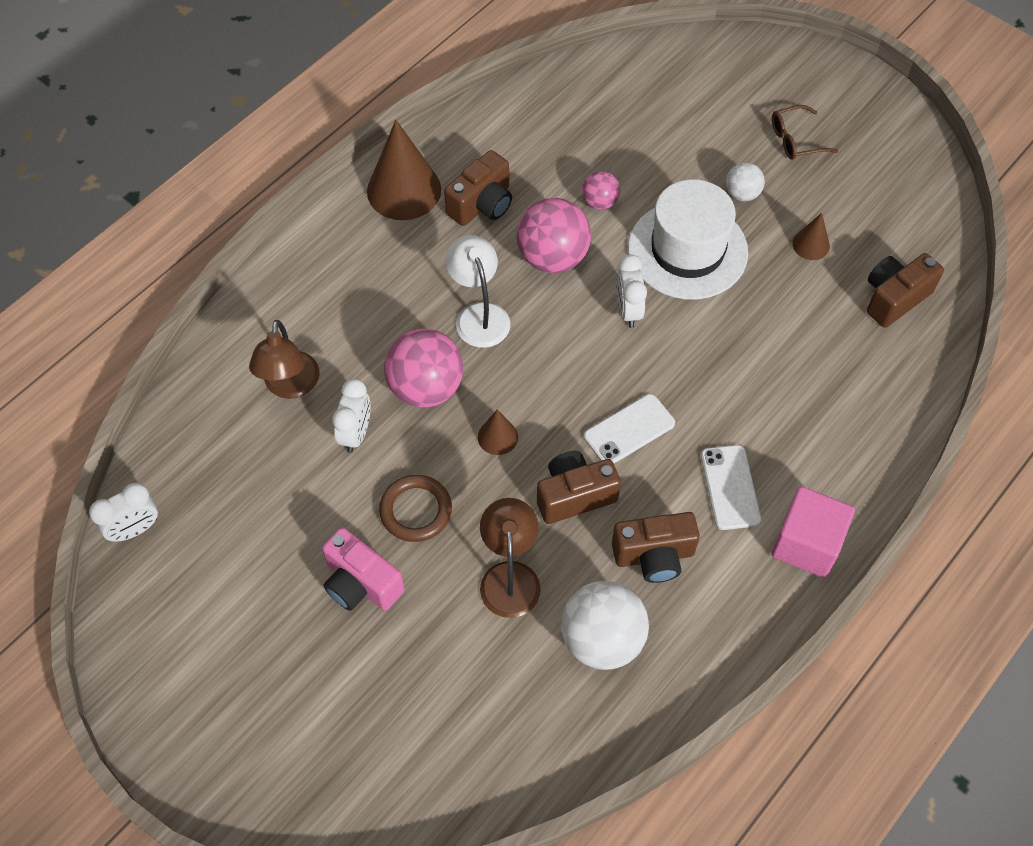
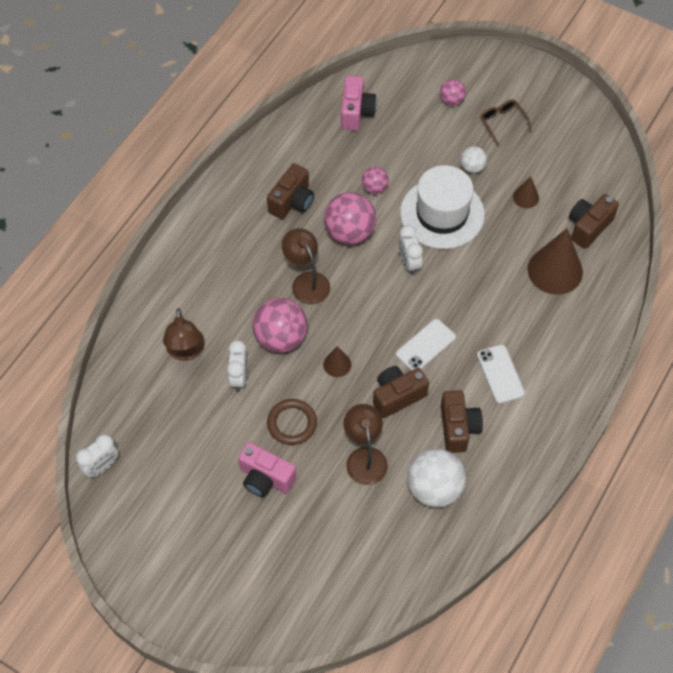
camera: 10 degrees left, 0 degrees up
brown cone [367,120,441,220] -> brown cone moved to [528,228,583,295]
white lamp [445,235,511,348] -> brown lamp [282,228,330,304]
brown camera [612,512,700,583] -> brown camera turned 75 degrees counterclockwise [441,390,483,453]
pink cube [771,486,855,578] -> none
brown glasses [772,105,838,160] -> brown glasses turned 90 degrees clockwise [480,100,532,146]
none -> pink camera [341,76,377,131]
none -> pink ball [440,79,466,106]

